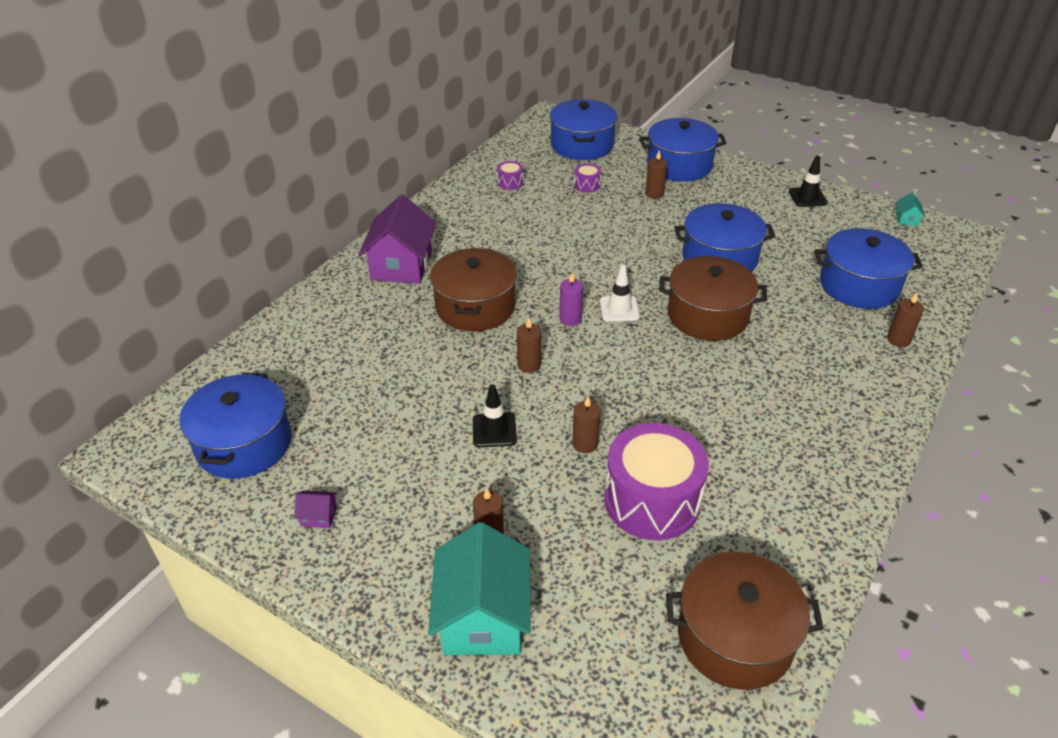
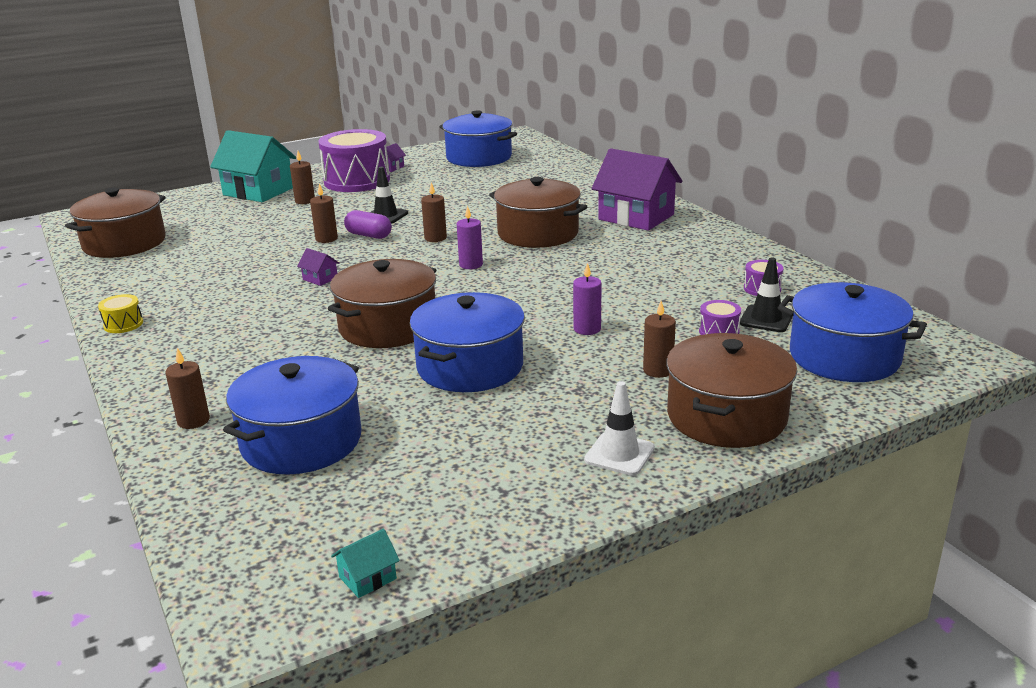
camera: 120 degrees right, 15 degrees down
white traffic cone [600,265,640,322] -> white traffic cone moved to [584,381,655,475]
purple drum [604,423,709,540] -> purple drum moved to [318,129,390,192]
blue pot [639,118,726,182] -> brown pot [666,333,797,448]
black traffic cone [789,156,828,207] -> black traffic cone moved to [740,258,792,332]
turquoise house [896,193,925,226] -> turquoise house turned 75 degrees counterclockwise [331,529,400,598]
none -> yellow drum [98,294,143,333]
none -> purple house [297,248,340,286]
none -> purple capsule [344,210,392,239]
none -> purple candle [573,263,602,335]

